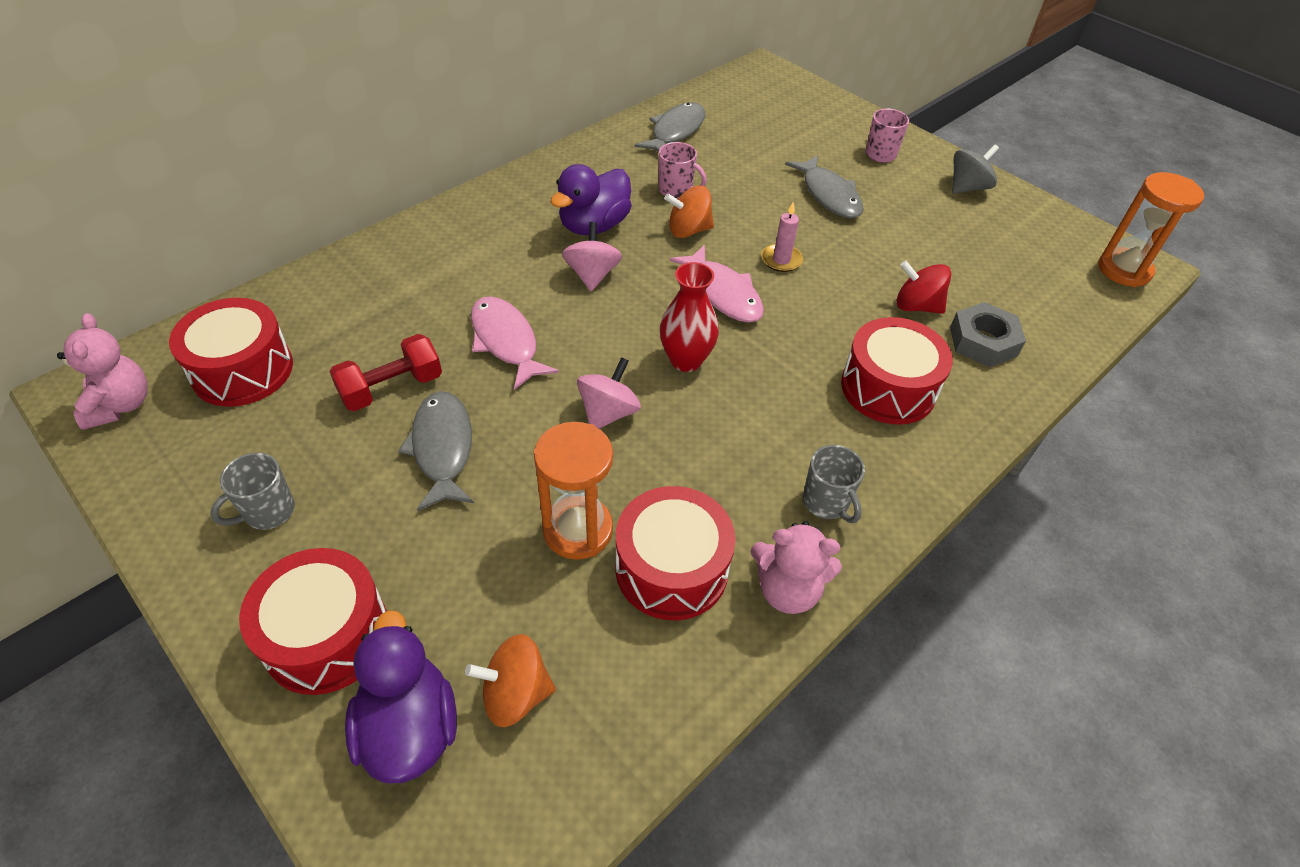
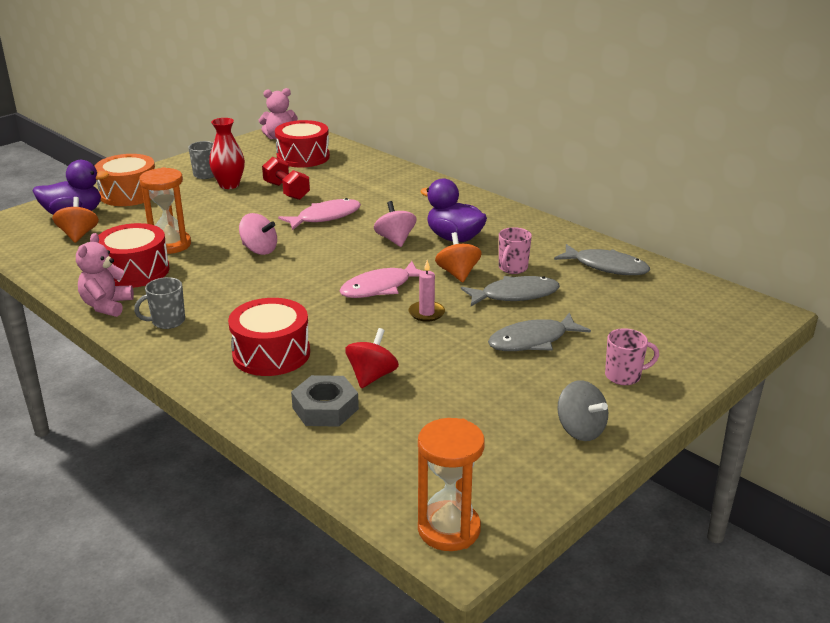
camera: 90 degrees right, 20 degrees down
red drum [239,548,387,695] -> orange drum [94,154,155,206]
grey fish [398,391,474,511] -> grey fish moved to [461,276,560,306]
pink spinning top [562,222,622,291] -> pink spinning top turned 105 degrees counterclockwise [374,201,417,247]
red vase [660,262,719,372] -> red vase moved to [209,118,245,189]

